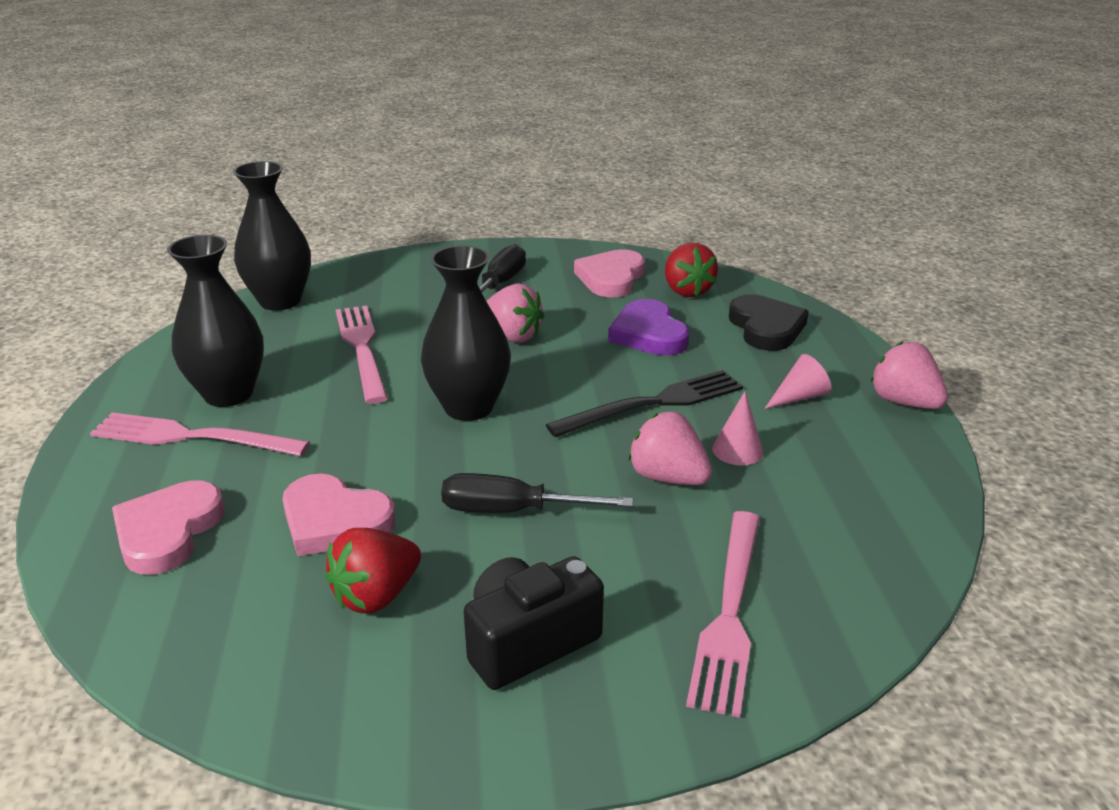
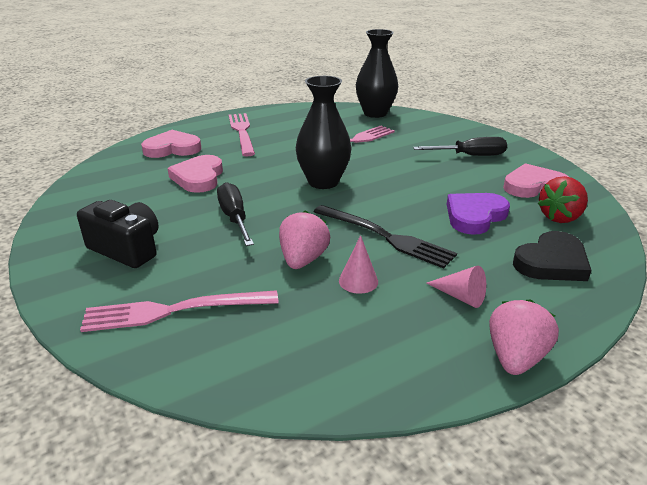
camera: 65 degrees right, 0 degrees up
black vase [167,235,264,407] -> none
red strawberry [325,528,421,614] -> none
pink strawberry [486,284,544,343] -> none

